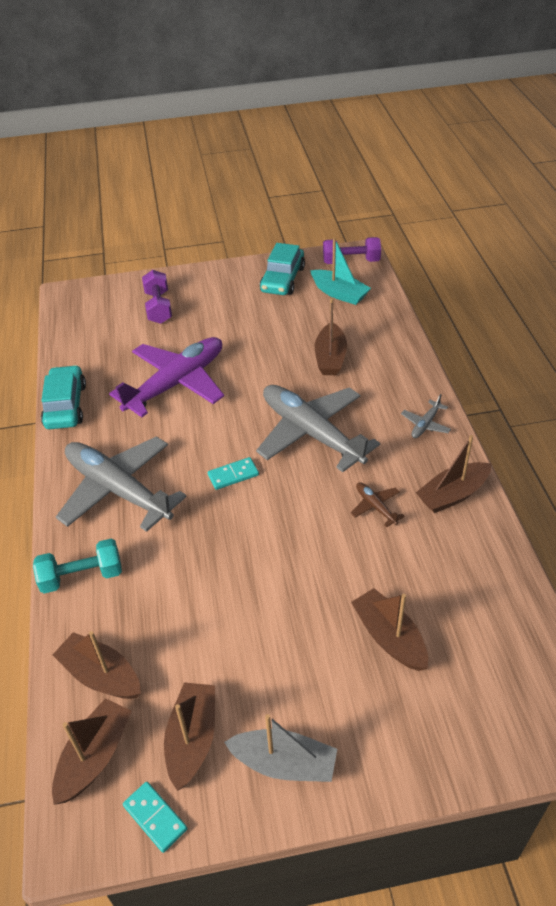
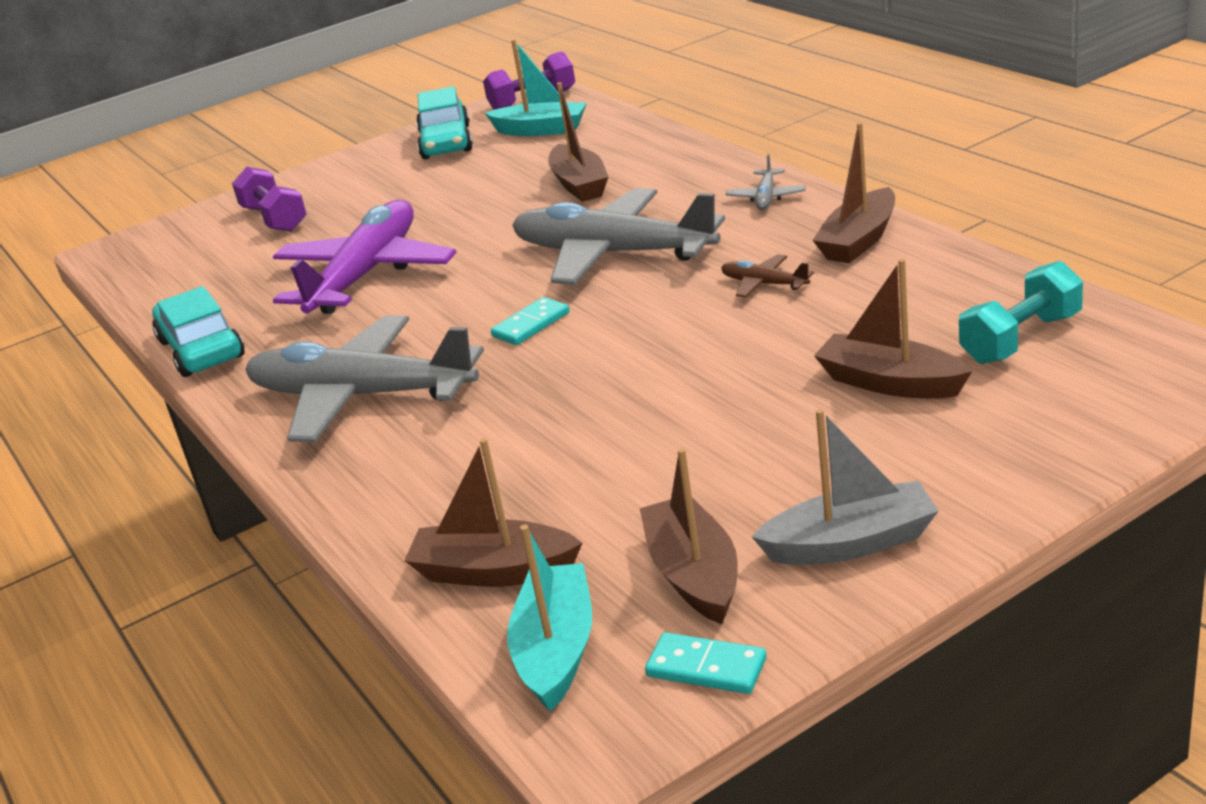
camera: 20 degrees left, 15 degrees down
turquoise dumbbell [33,539,122,594] -> turquoise dumbbell moved to [959,261,1083,364]
brown boat [52,698,132,805] -> turquoise boat [507,524,592,711]

